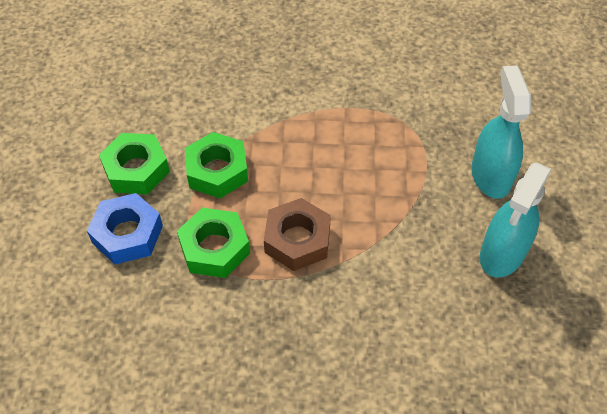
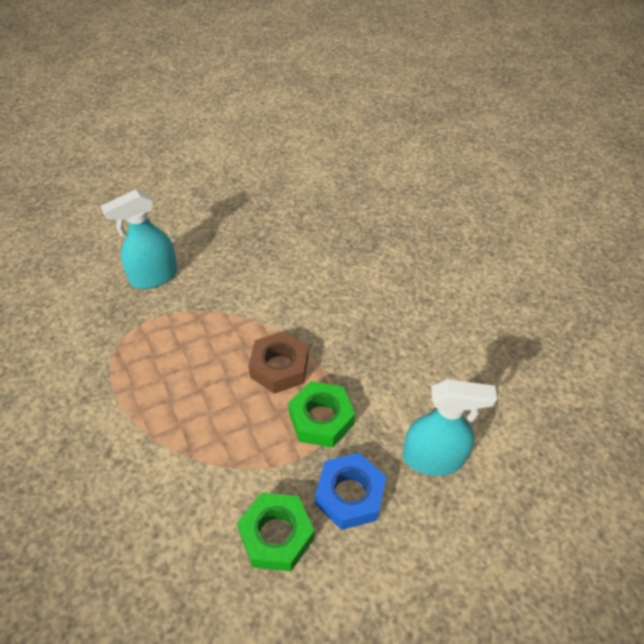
camera: 120 degrees left, 5 degrees down
green nut [185,132,248,198] -> none
turquoise spray bottle [480,162,552,278] -> turquoise spray bottle moved to [402,379,497,476]

